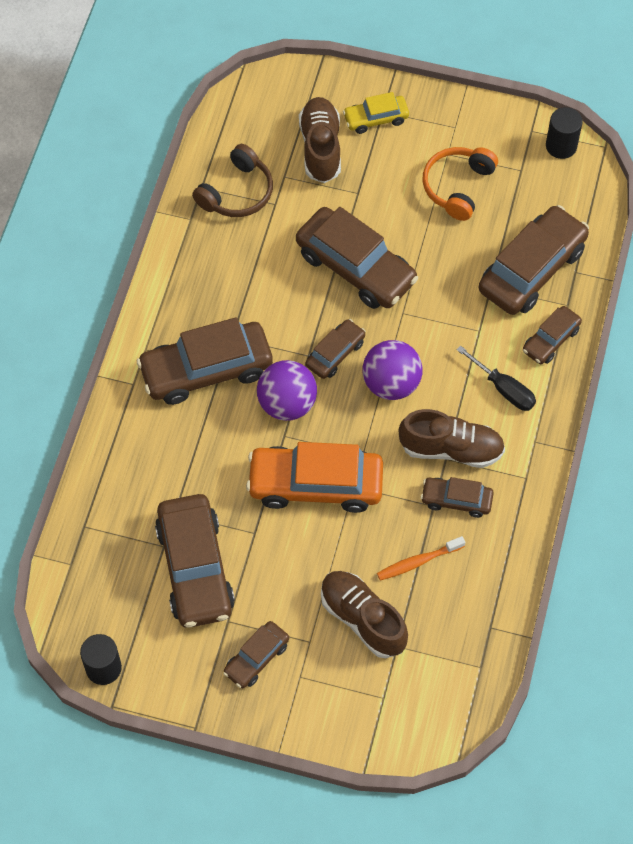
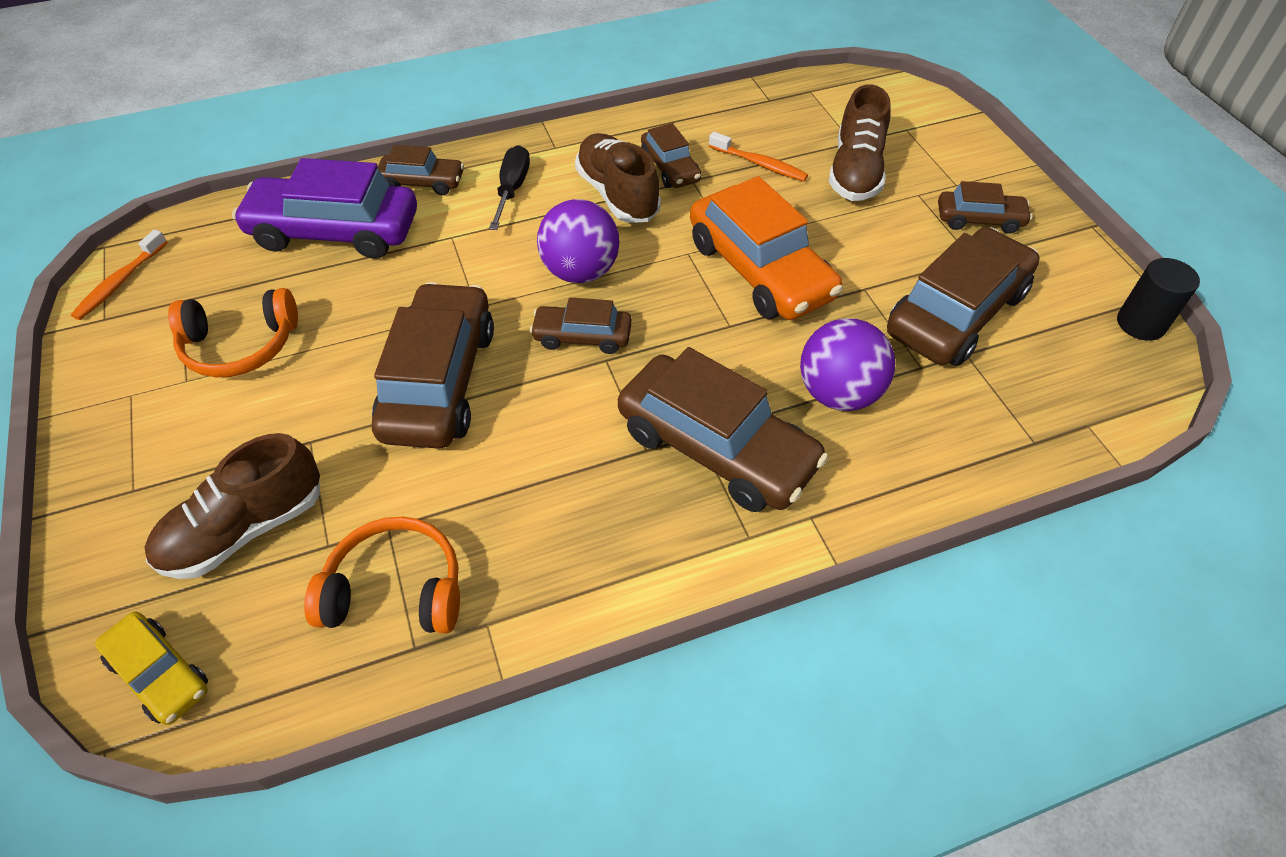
camera: 125 degrees left, 10 degrees down
brown headphones [192,144,273,217] -> orange headphones [304,517,460,634]
purple ball [257,360,317,421] -> purple ball moved to [800,318,895,411]
yellow car [343,92,409,134] -> yellow car moved to [95,612,208,725]
brown car [479,205,589,315] -> purple car [232,158,417,259]
black cylinder [546,107,582,159] -> orange toothbrush [71,229,167,320]

